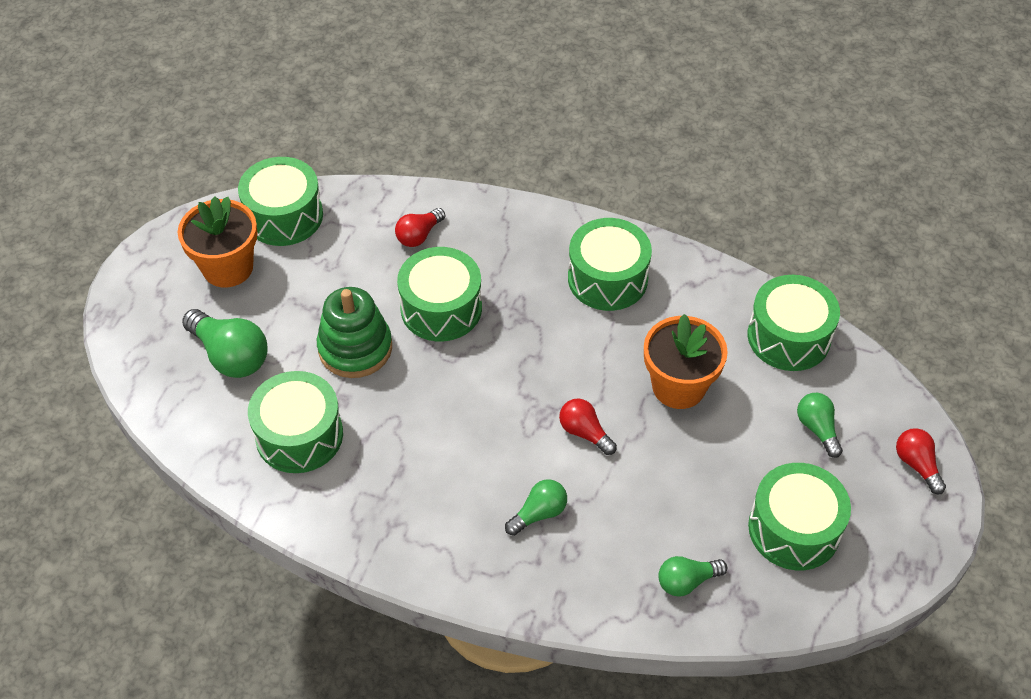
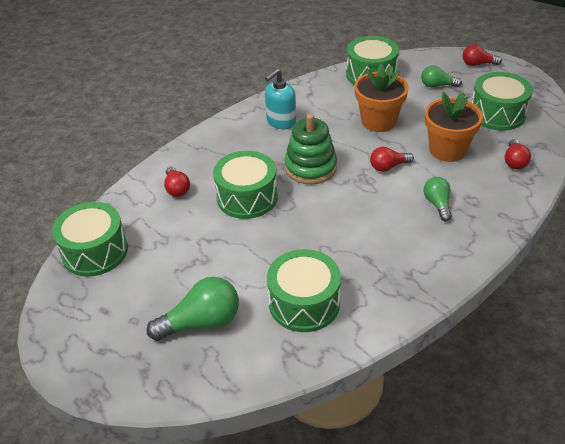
camera: 60 degrees left, 10 degrees down
orange flower pot [178,196,258,288] -> orange flower pot moved to [425,92,483,162]
green stacking toy [317,287,392,378] -> green stacking toy moved to [284,114,337,184]
green drum [568,218,652,311] -> turquoise soap dispenser [265,68,296,129]
green light bulb [658,556,727,597] -> red light bulb [505,139,531,169]

